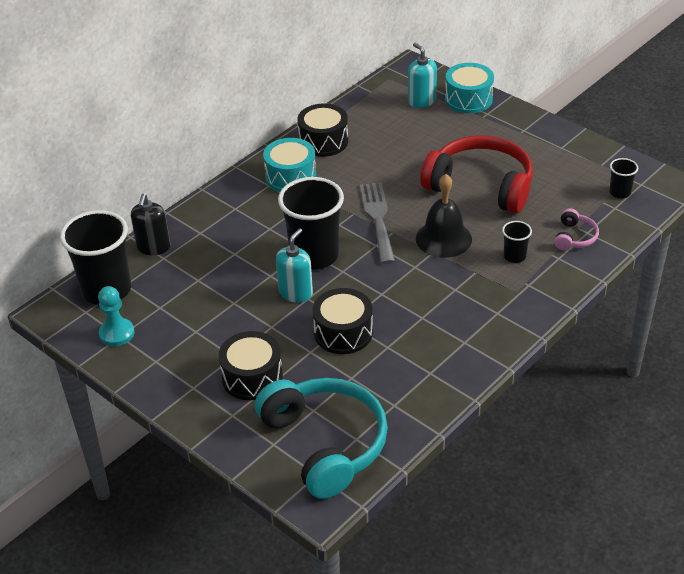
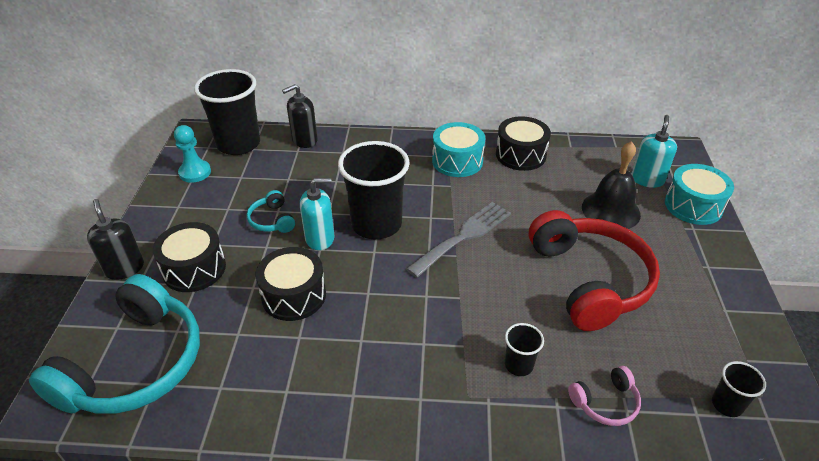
camera: 50 degrees right, 0 degrees up
black bell [416,174,472,258] -> black bell moved to [582,141,641,229]
none -> black soap dispenser [87,199,144,280]
none -> turquoise headphones [247,190,295,233]

